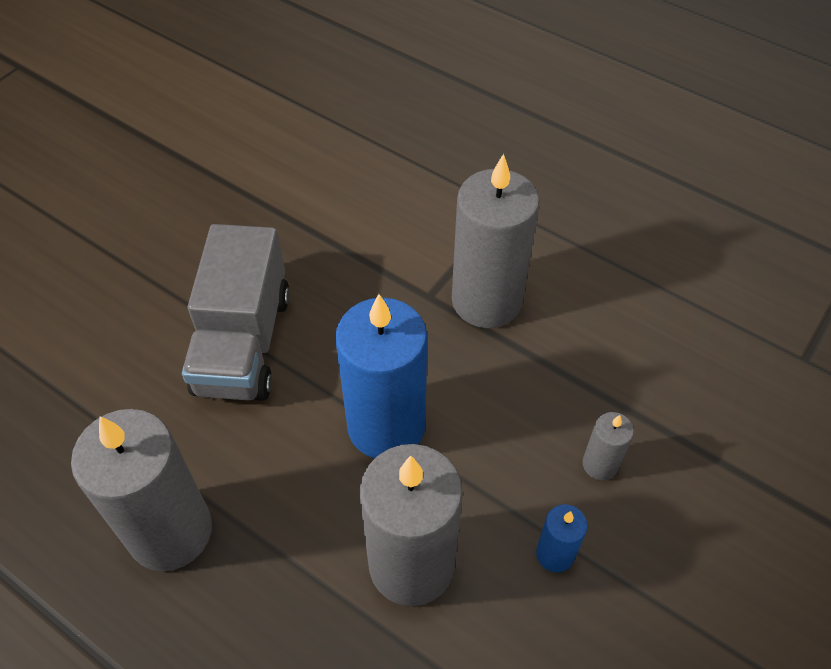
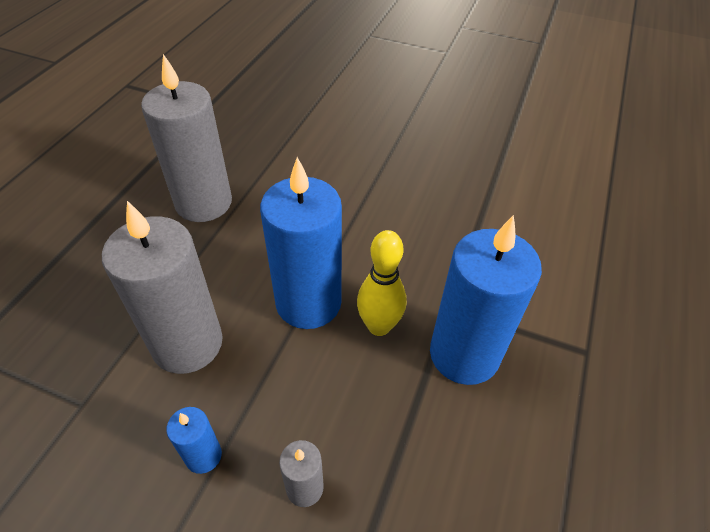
camera: 75 degrees right, 5 degrees down
grey truck [182,224,290,401] -> none
grey candle [452,154,540,328] -> blue candle [430,215,542,385]
none -> yellow bowling pin [357,230,406,336]

